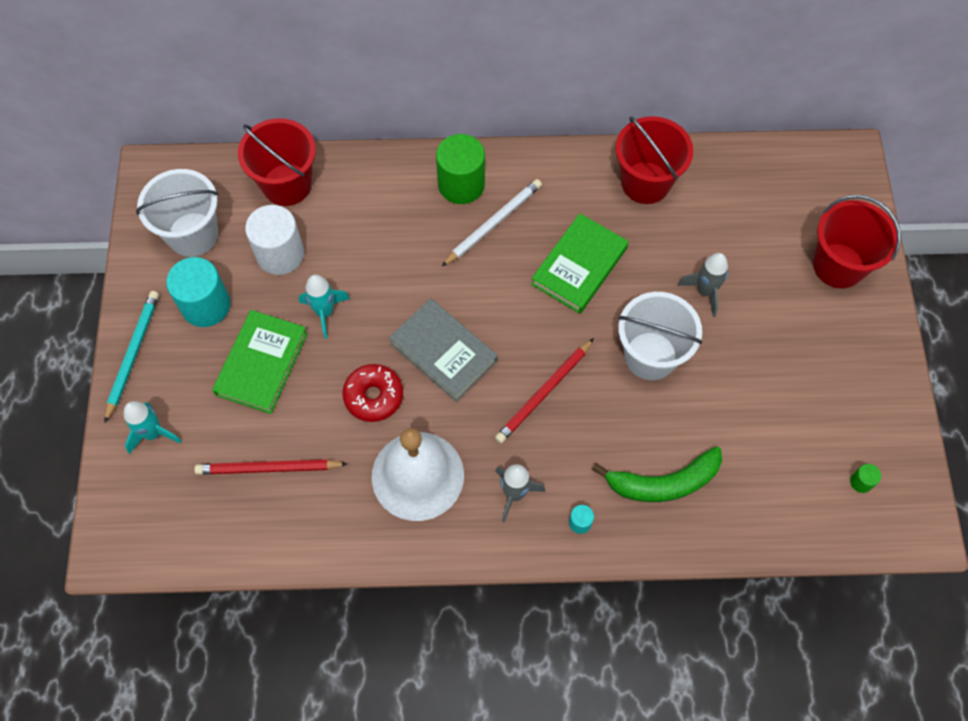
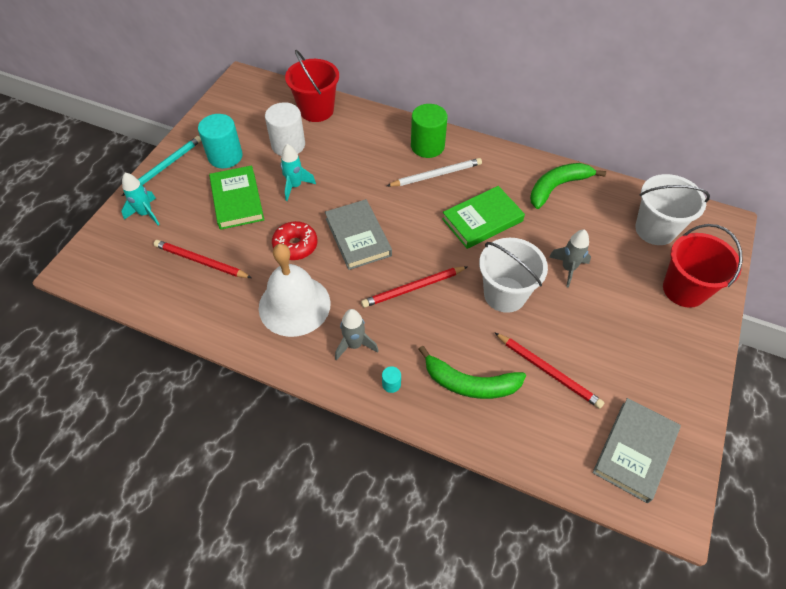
camera: 25 degrees right, 10 degrees down
white bucket [136,169,218,257] -> white bucket moved to [635,174,710,245]
green book [212,310,308,414] -> green book turned 60 degrees counterclockwise [209,165,264,230]
red bucket [615,116,693,204] -> green banana [530,163,606,209]
green cylinder [850,464,881,493] -> grey book [593,398,681,503]
none -> red pencil [495,333,605,409]

